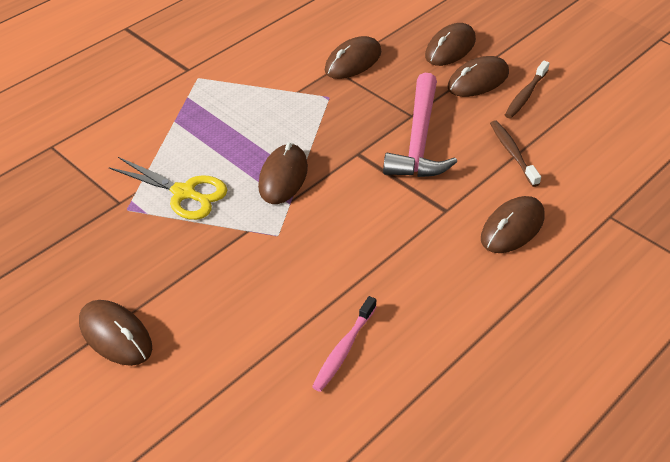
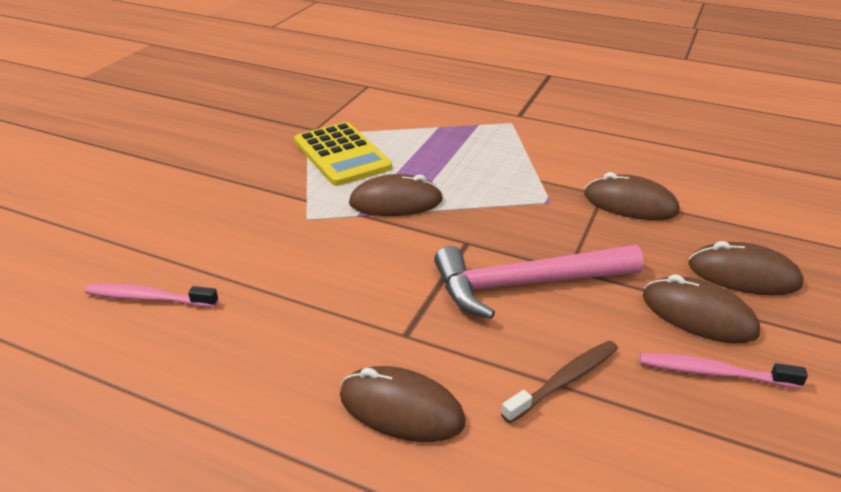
camera: 70 degrees right, 10 degrees down
brown mouse [79,300,152,366] -> none
yellow scissors [109,157,227,220] -> yellow calculator [294,122,392,186]
brown toothbrush [505,61,550,118] -> pink toothbrush [640,353,808,388]

